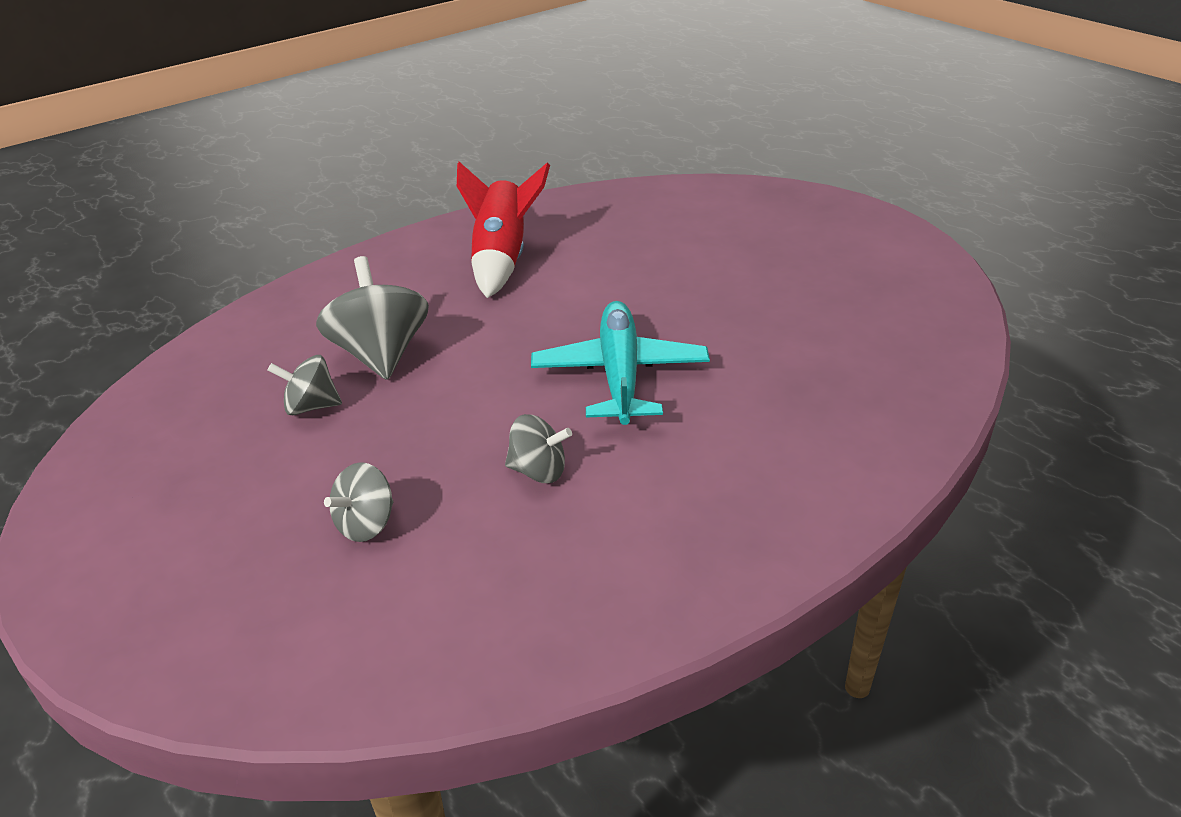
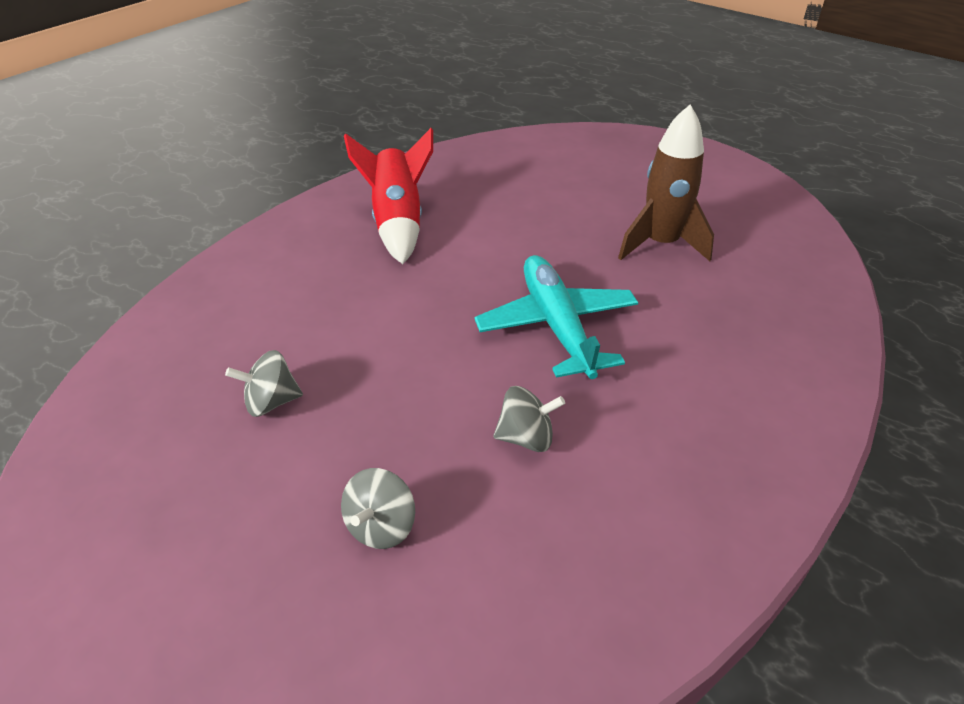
camera: 15 degrees left, 5 degrees up
grey spinning top [316,256,429,380] -> none
none -> brown rocket [618,105,714,261]

